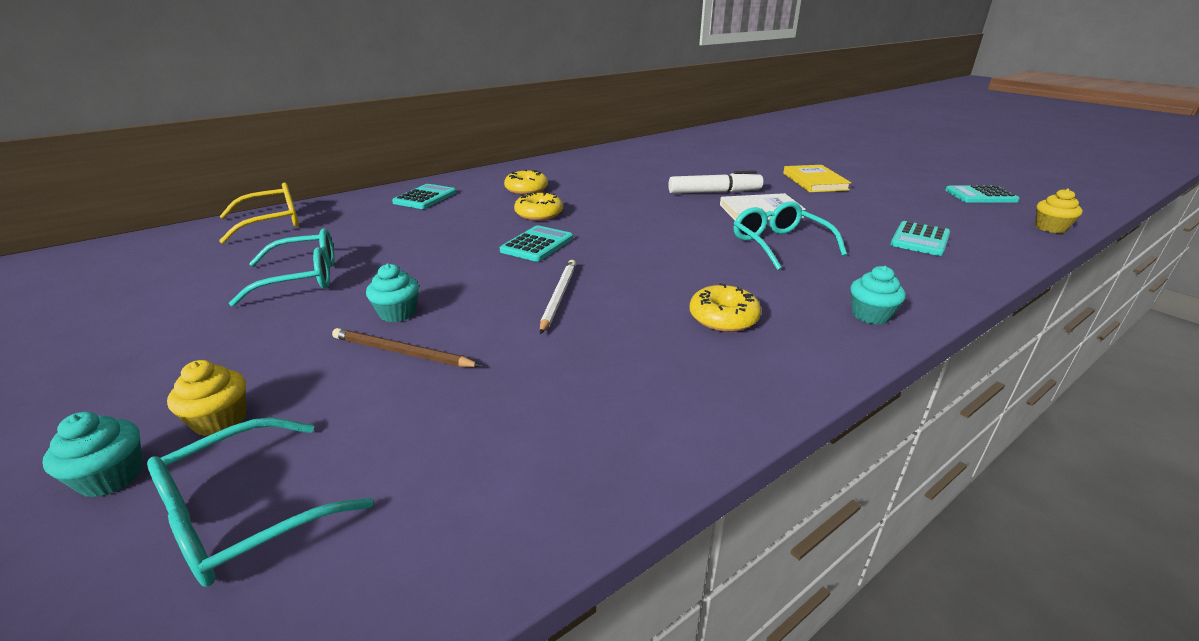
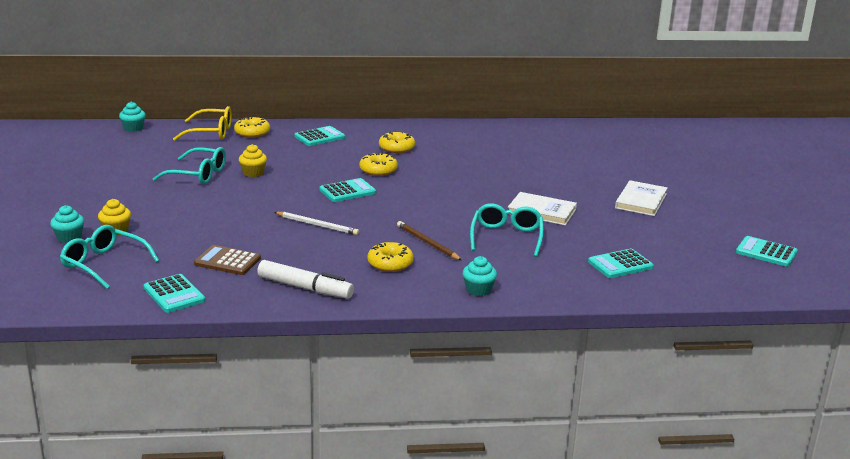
camera: 30 degrees right, 5 degrees down
turquoise glasses [147,418,373,587] -> turquoise glasses turned 45 degrees clockwise [60,225,159,289]
brown pencil [332,328,481,367] -> brown pencil moved to [397,221,462,260]
turquoise cupcake [366,264,419,322] -> turquoise cupcake moved to [119,102,146,132]
white pencil [540,260,576,334] -> white pencil turned 75 degrees clockwise [274,212,359,235]
white marker [668,170,763,194] -> white marker moved to [257,260,354,299]
yellow book [783,165,851,192] -> white book [615,180,668,216]
yellow cupcake [1035,188,1083,233] -> yellow cupcake moved to [239,144,267,177]
none -> turquoise calculator [143,274,206,313]
none -> brown calculator [194,245,261,275]
none -> yellow donut [234,117,270,138]

